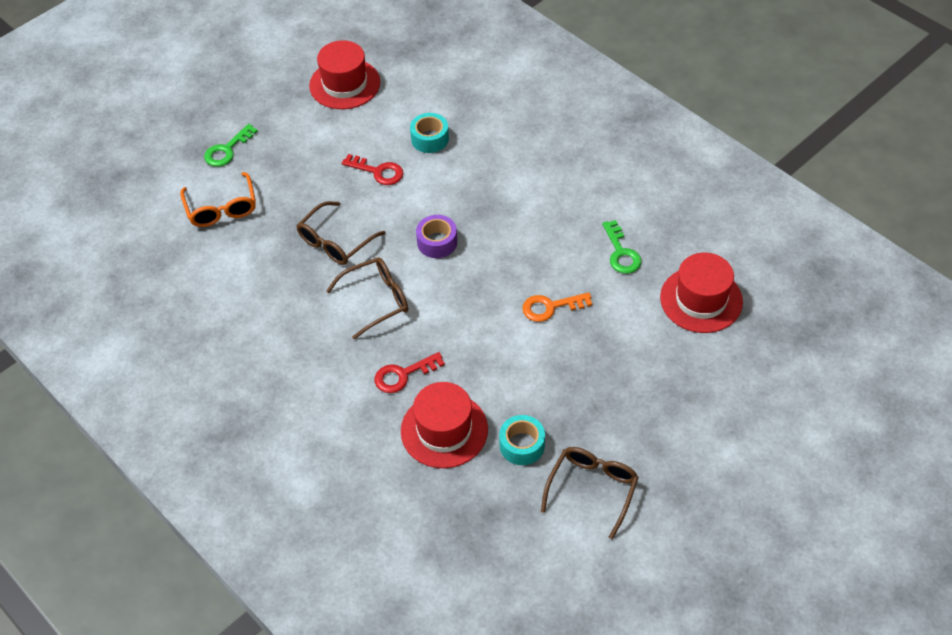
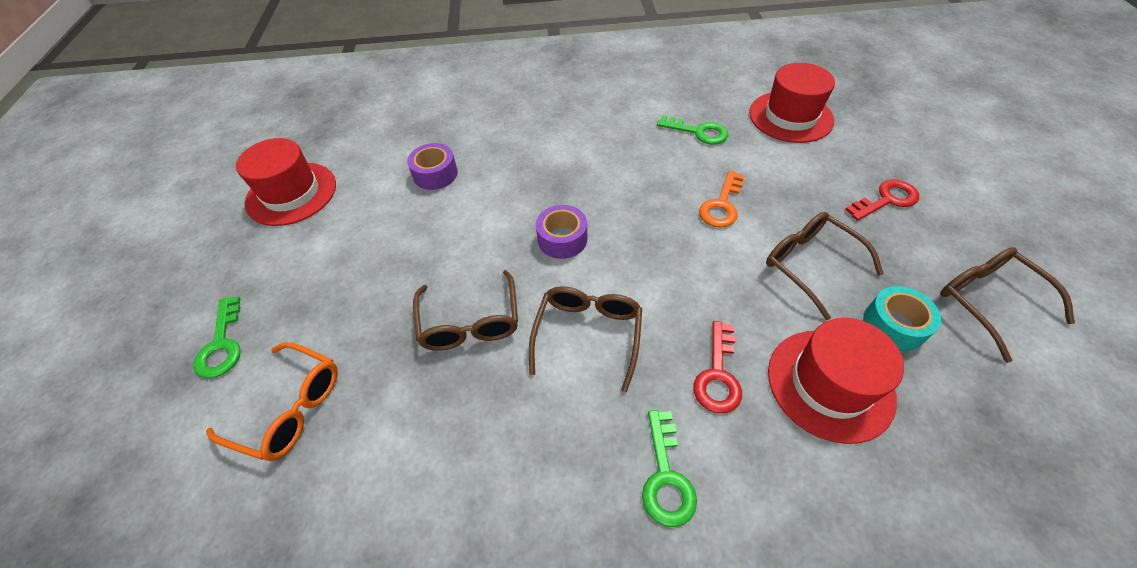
camera: 50 degrees left, 0 degrees up
red key [342,154,404,185] -> red key moved to [845,180,919,221]
turquoise tape [410,113,449,153] -> purple tape [407,143,458,190]
none -> green key [642,410,697,527]
none -> brown glasses [766,212,884,320]

